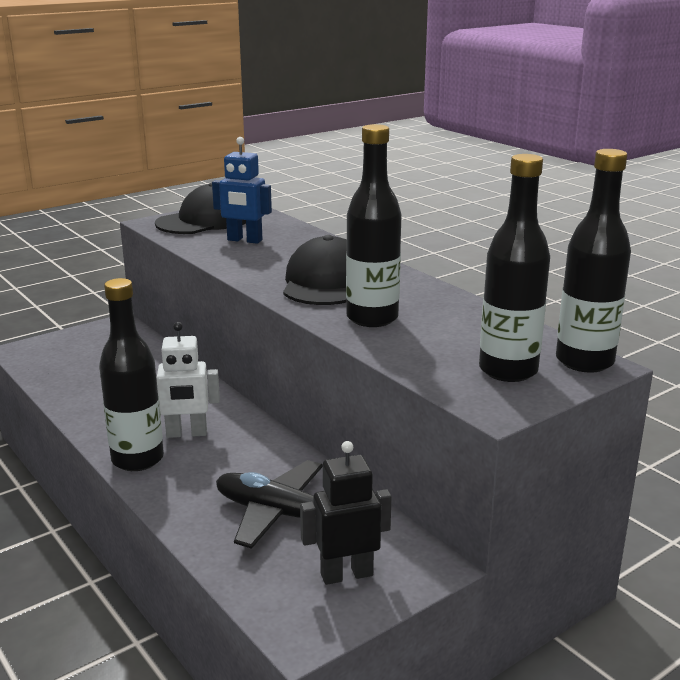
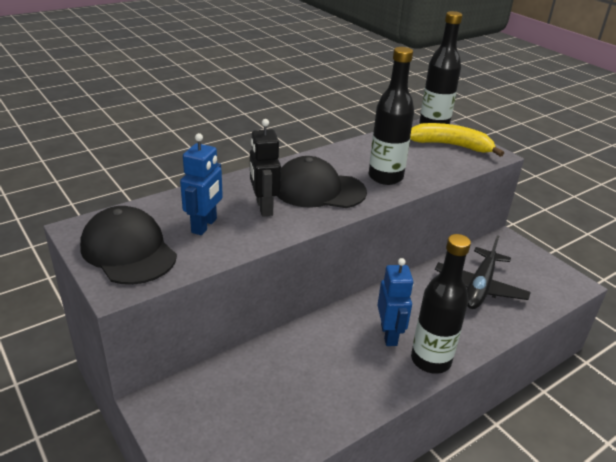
camera: 90 degrees left, 10 degrees up
white robot [156,322,220,438] -> blue robot [377,258,413,346]
black robot [300,441,391,585] -> black robot moved to [250,119,281,217]
black bottle [479,154,550,382] -> yellow banana [410,123,504,157]

